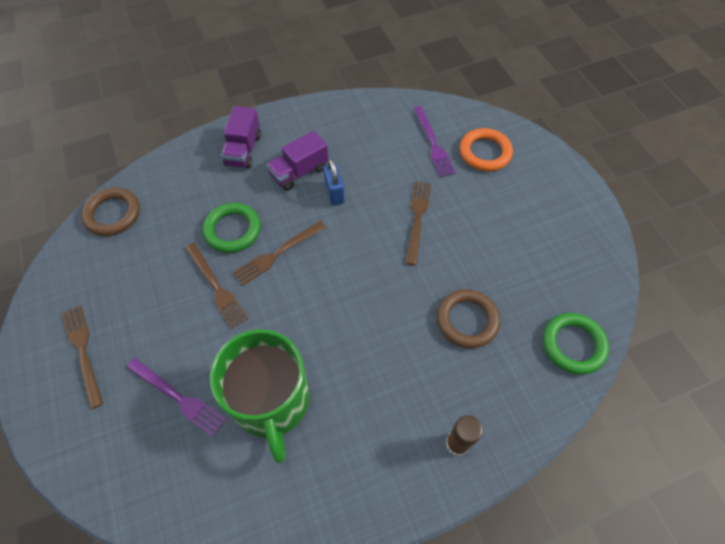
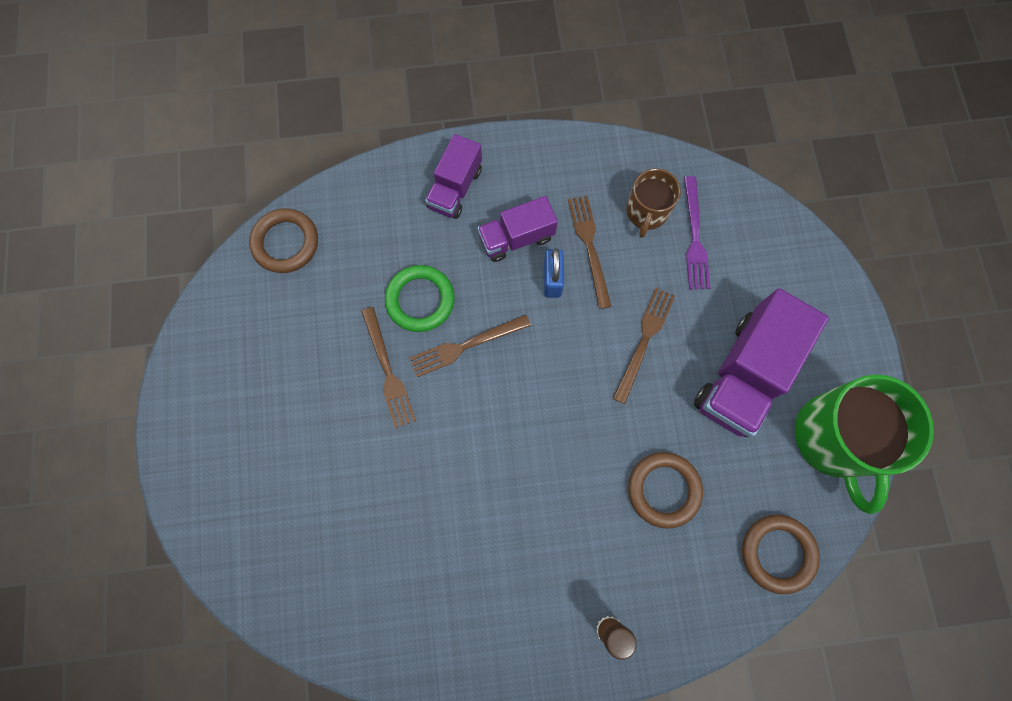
camera: 15 degrees right, 15 degrees up
brown fork [62,305,103,409] -> brown fork moved to [568,196,612,309]
purple fork [126,358,226,437] -> none
green mug [210,329,309,463] -> green mug moved to [795,374,934,514]
orange ring [460,128,513,171] -> none
green ring [543,313,609,374] -> brown ring [742,515,820,594]
none -> brown mug [626,168,681,238]
none -> purple truck [694,288,829,437]

